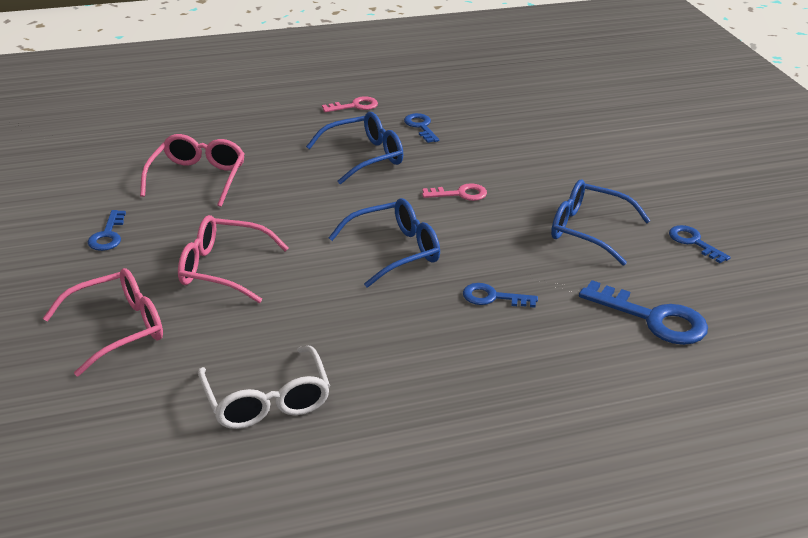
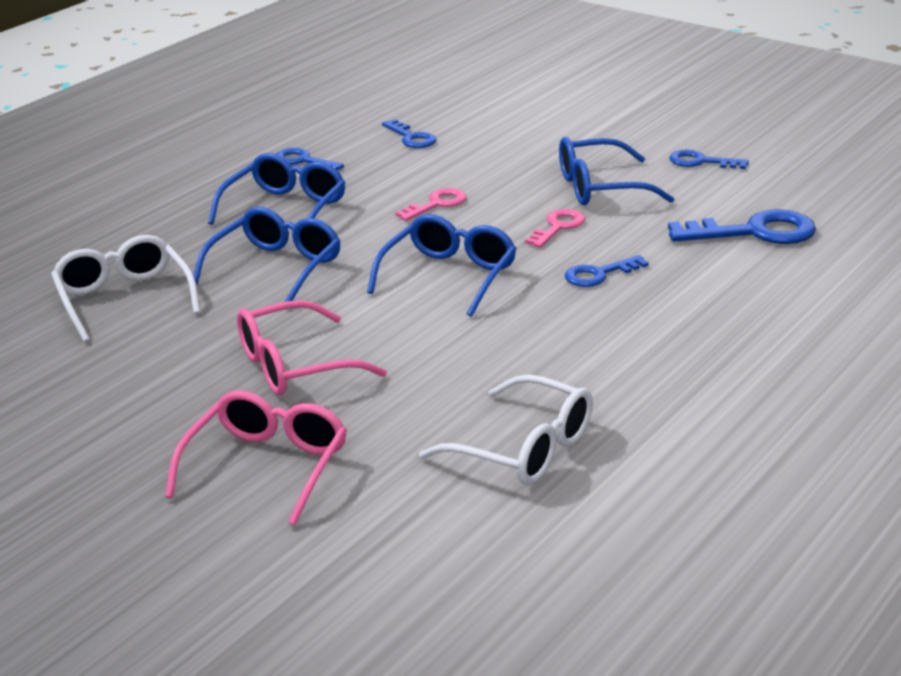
camera: 35 degrees left, 5 degrees down
blue key [88,210,126,251] -> blue key moved to [382,119,436,148]
pink glasses [140,134,245,207] -> white glasses [51,235,201,342]
pink key [322,96,378,112] -> pink key moved to [525,209,585,248]
none -> blue glasses [194,207,341,302]

